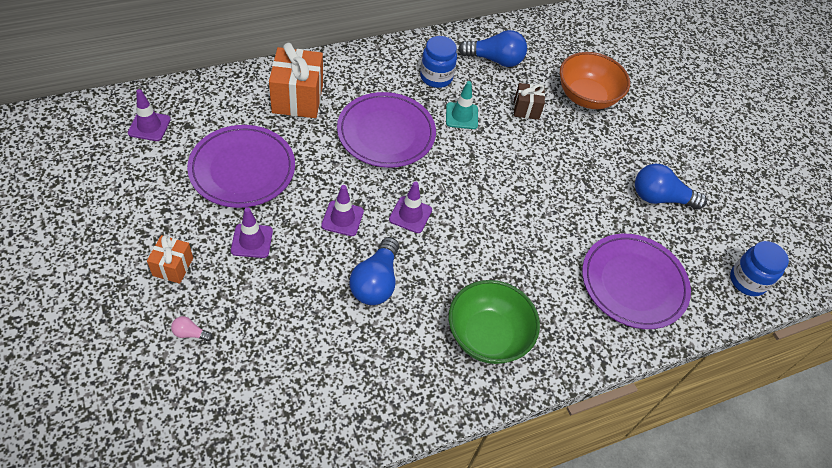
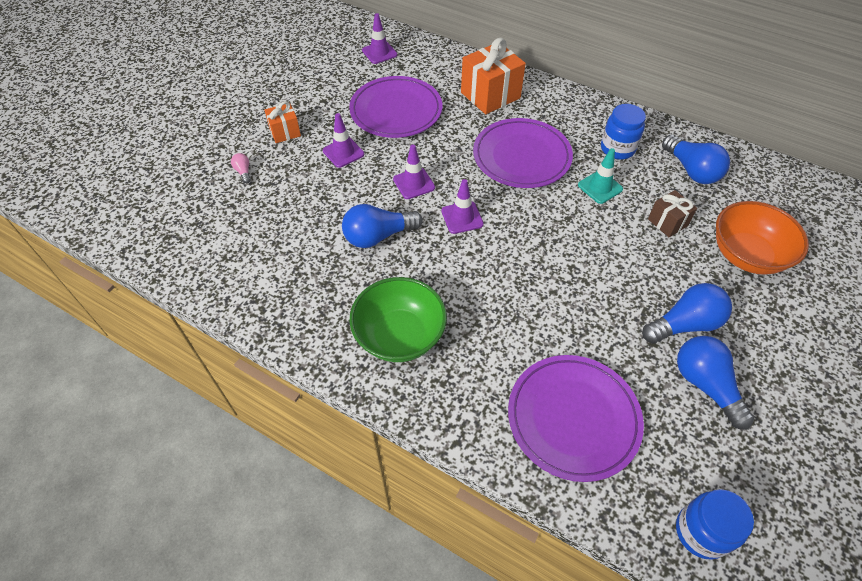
camera: 60 degrees right, 0 degrees up
none -> blue light bulb [642,283,732,344]

